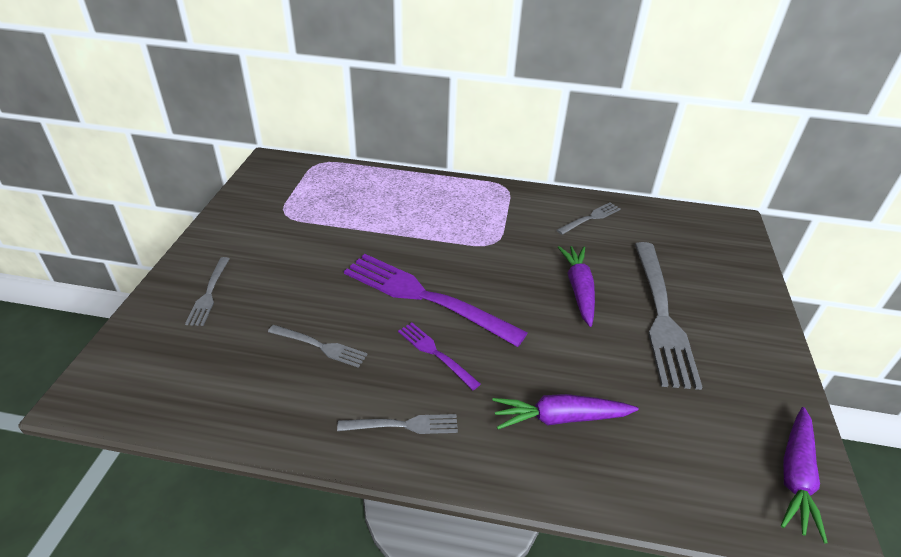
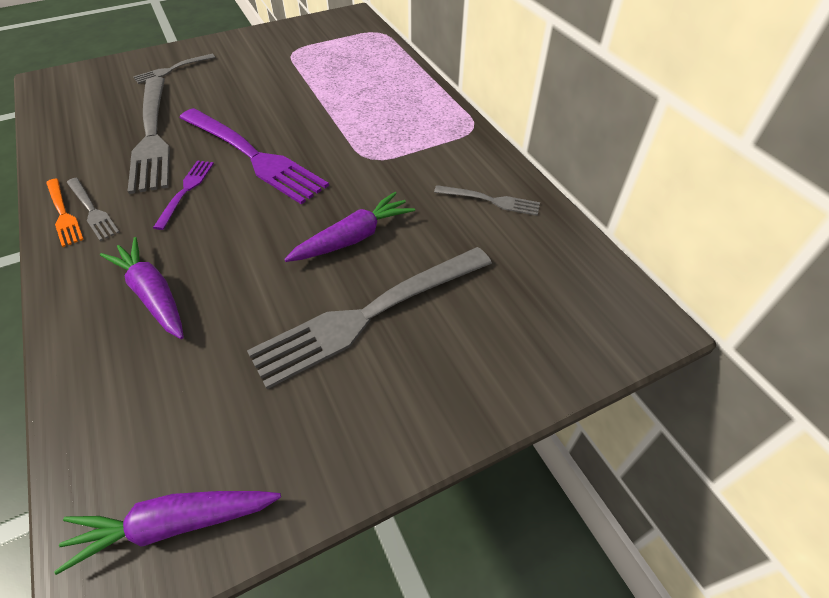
camera: 55 degrees right, 10 degrees up
grey fork [268,325,368,368] -> grey fork [128,77,170,194], size x2.07
purple fork [344,254,528,347] -> purple fork turned 135 degrees clockwise [180,108,329,204]
none -> orange fork [46,178,84,247]

